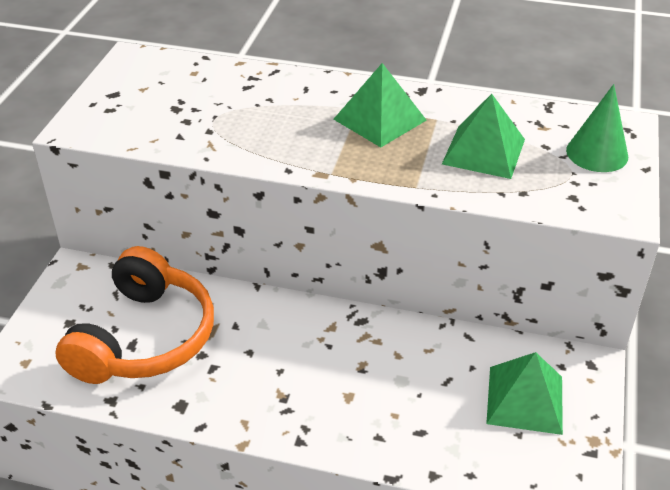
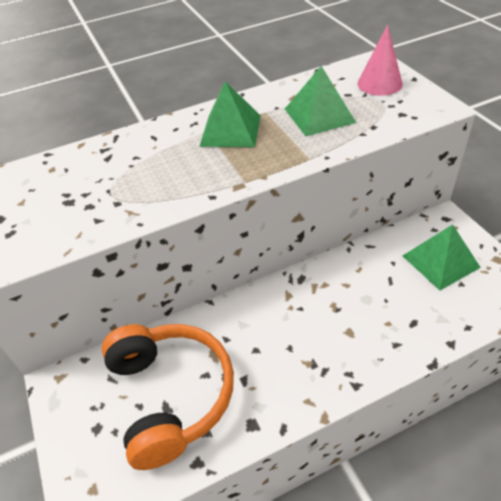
camera: 35 degrees left, 5 degrees up
green cone [566,84,628,172] -> pink cone [357,25,403,96]

